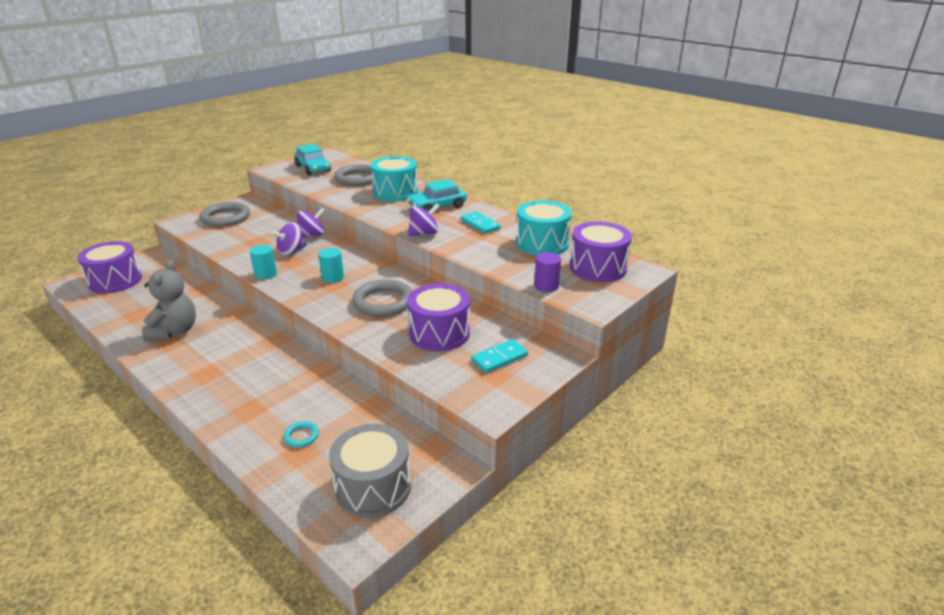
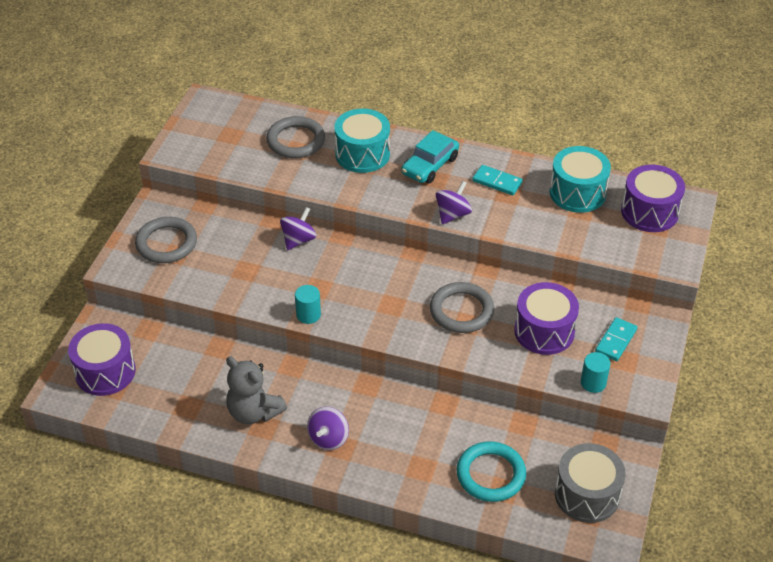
camera: 25 degrees left, 15 degrees up
grey teddy bear [142,260,196,341] -> grey teddy bear turned 150 degrees clockwise [226,357,287,424]
purple spinning top [271,222,306,256] -> purple spinning top moved to [307,407,349,450]
turquoise ring [284,421,319,447] -> turquoise ring [457,441,526,502], size x2.19
turquoise car [294,144,331,175] -> none
turquoise cylinder [318,248,344,283] -> turquoise cylinder moved to [581,352,611,393]
purple cylinder [534,252,561,292] -> none

